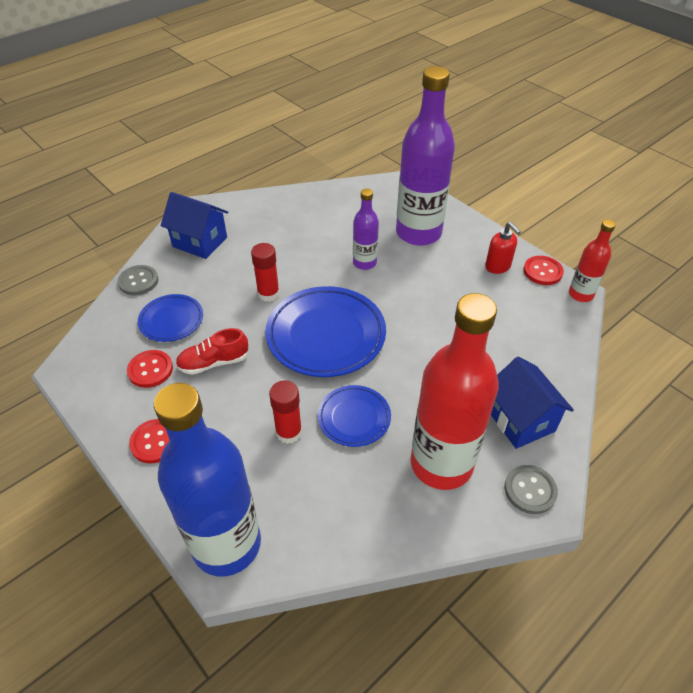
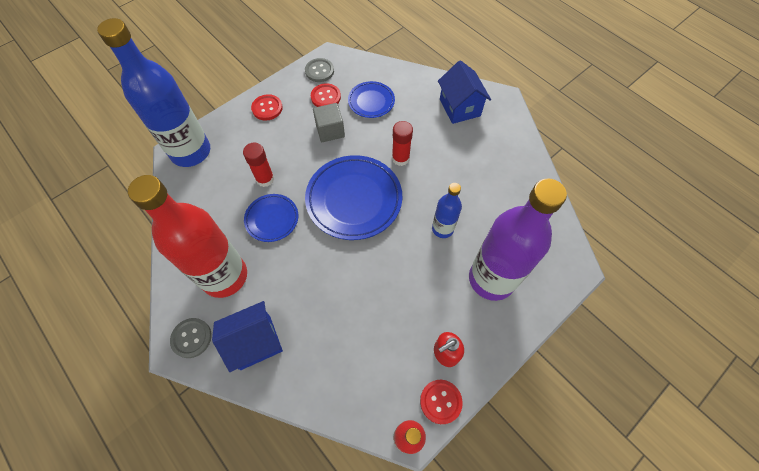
camera: 90 degrees right, 15 degrees up
grey button [117,265,158,295] -> grey button moved to [305,58,334,82]
blue house [161,192,228,259] -> blue house turned 45 degrees counterclockwise [438,60,491,124]
red shoe [175,328,249,375] -> grey cube [313,103,345,142]
purple bottle [353,189,379,270] -> blue bottle [432,183,462,238]

